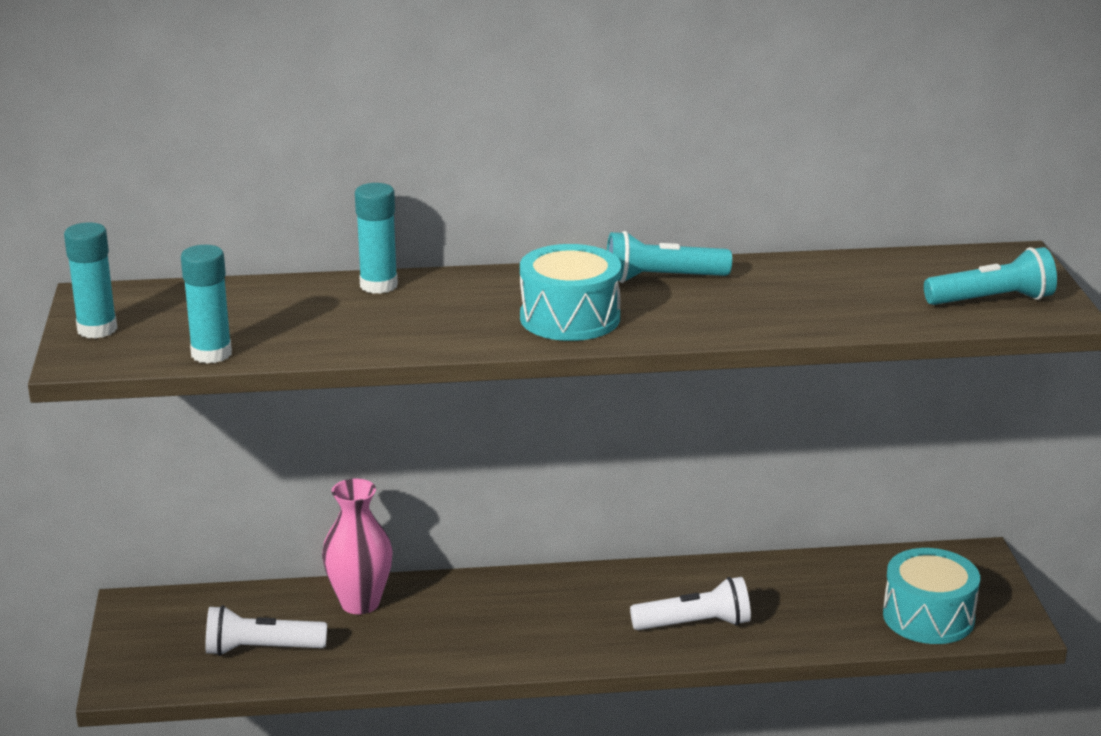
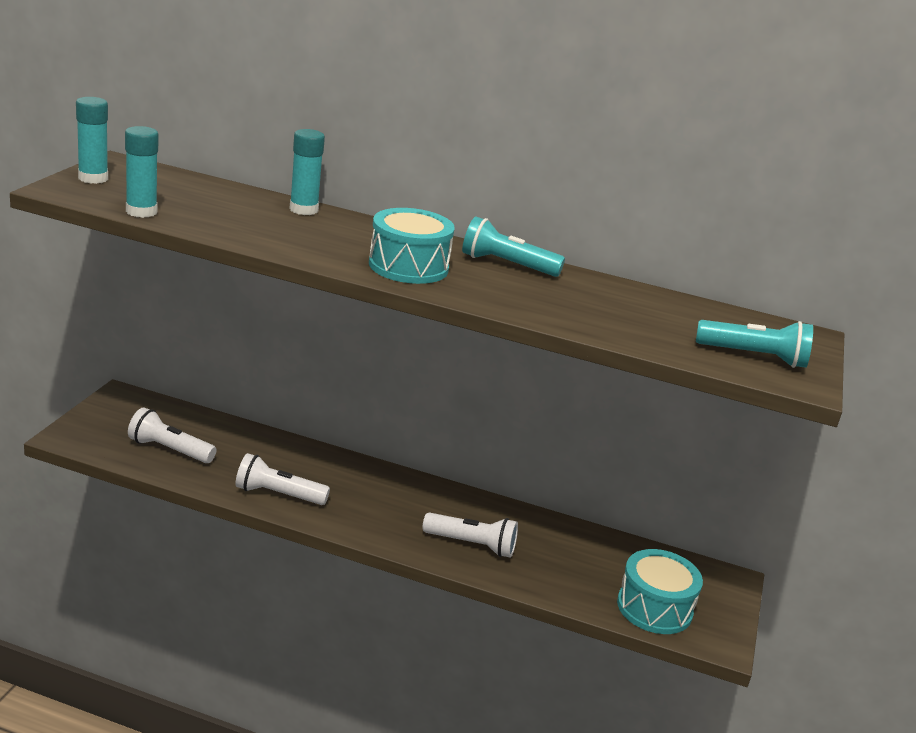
camera: 20 degrees right, 0 degrees up
pink vase [322,479,393,614] -> none
none -> white flashlight [236,453,330,505]

